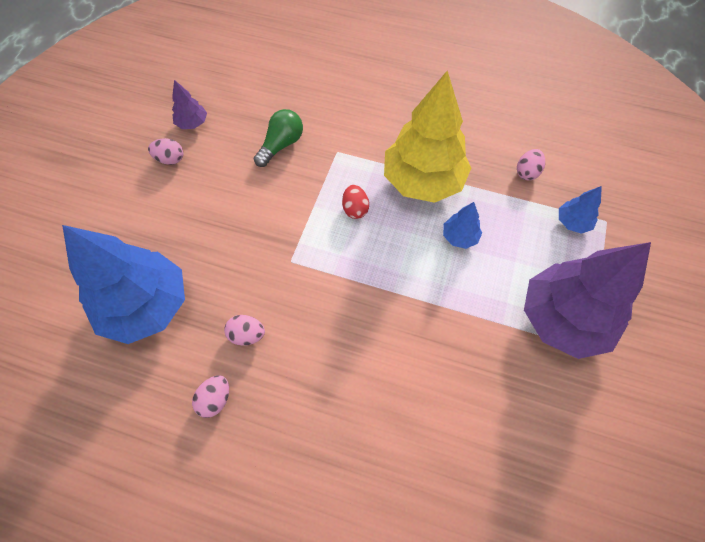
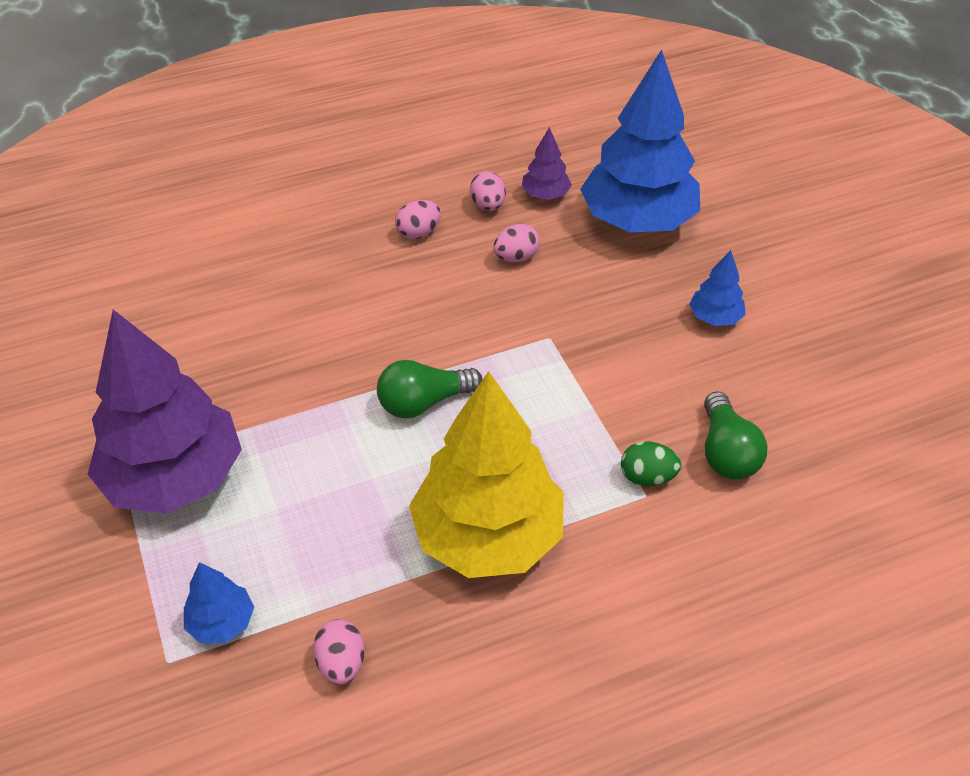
camera: 140 degrees right, 15 degrees down
pink egg [148,138,183,165] -> pink egg moved to [395,200,441,239]
purple tree [172,80,207,129] -> purple tree moved to [522,127,572,200]
red egg [342,185,369,219] -> none
blue tree [443,202,482,249] -> blue tree moved to [689,250,746,326]
none -> green light bulb [377,360,483,418]
none -> green egg [621,441,681,486]

